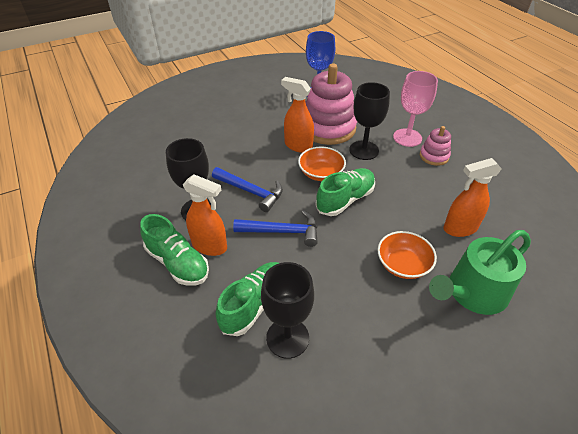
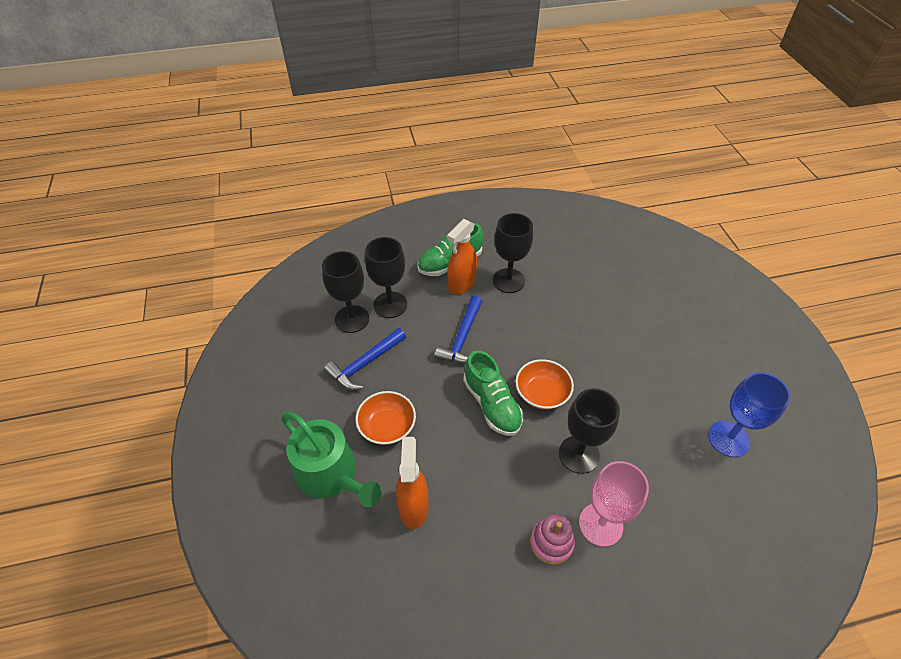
camera: 105 degrees right, 5 degrees up
blue hammer [212,167,283,212] -> blue hammer moved to [324,328,406,390]
green shoe [216,262,279,336] -> black goblet [365,237,407,318]
orange spray bottle [281,77,314,153] -> none
pink stacking toy [305,64,357,145] -> none
green watering can [429,230,531,315] -> green watering can turned 150 degrees clockwise [281,412,382,507]

